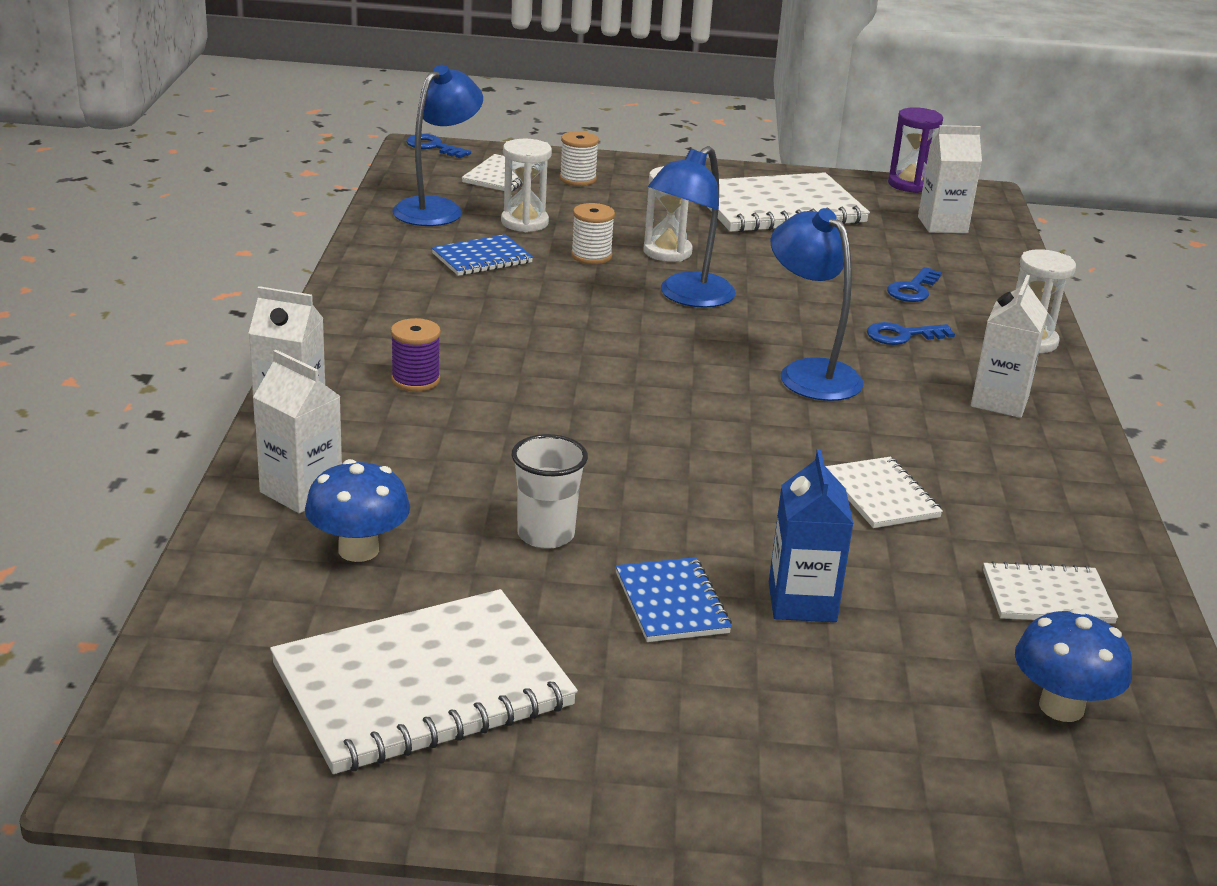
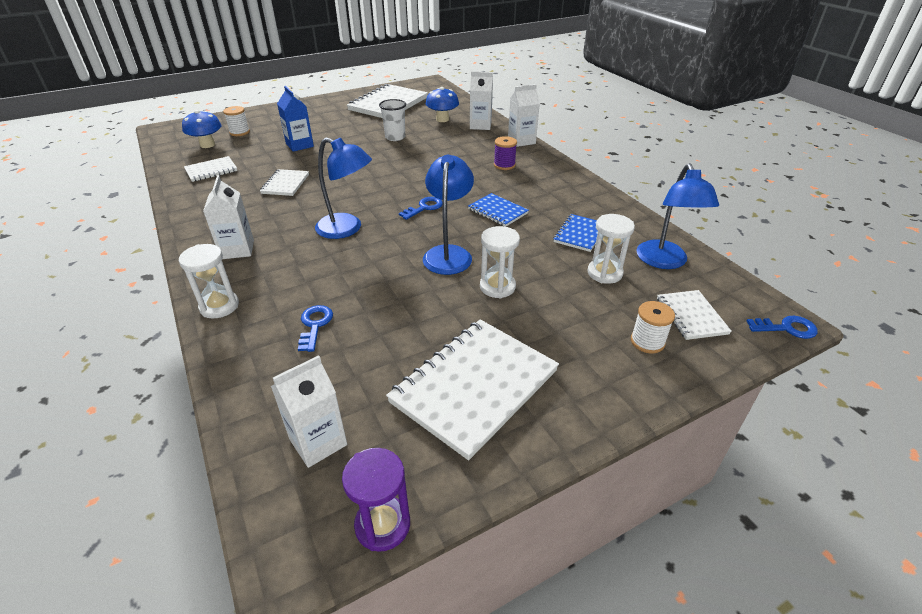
camera: 150 degrees right, 10 degrees up
white spool [571,203,615,264] -> white spool moved to [223,106,250,136]
blue notebook [616,557,732,642] -> blue notebook moved to [468,193,529,227]
white notebook [825,457,943,528] -> white notebook turned 60 degrees clockwise [260,169,309,196]
blue key [867,322,955,345] -> blue key moved to [399,197,442,220]

